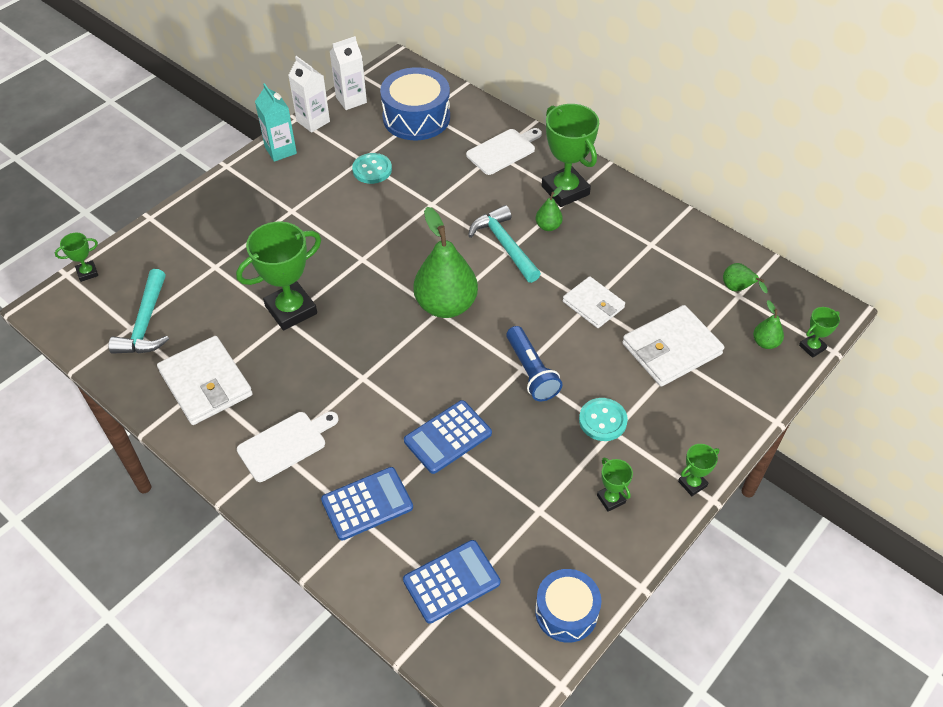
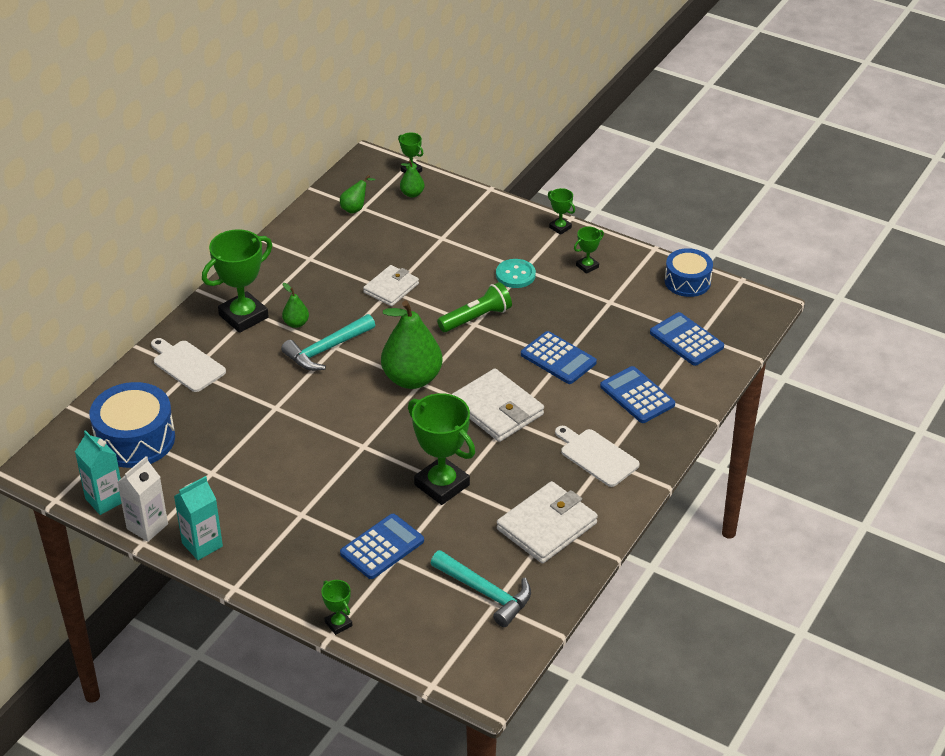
camera: 100 degrees left, 10 degrees down
green trophy [55,232,98,282] -> green trophy moved to [321,580,353,635]
turquoise hammer [109,269,169,354] -> turquoise hammer turned 45 degrees clockwise [431,550,531,627]
white carton [329,36,367,110] -> turquoise carton [75,430,122,515]
turquoise button [352,153,392,184] -> none
blue flashlight [506,326,563,402] -> green flashlight [437,282,512,332]
white wallet [622,305,724,386] -> white wallet moved to [451,368,544,442]
none -> blue calculator [340,514,424,579]

